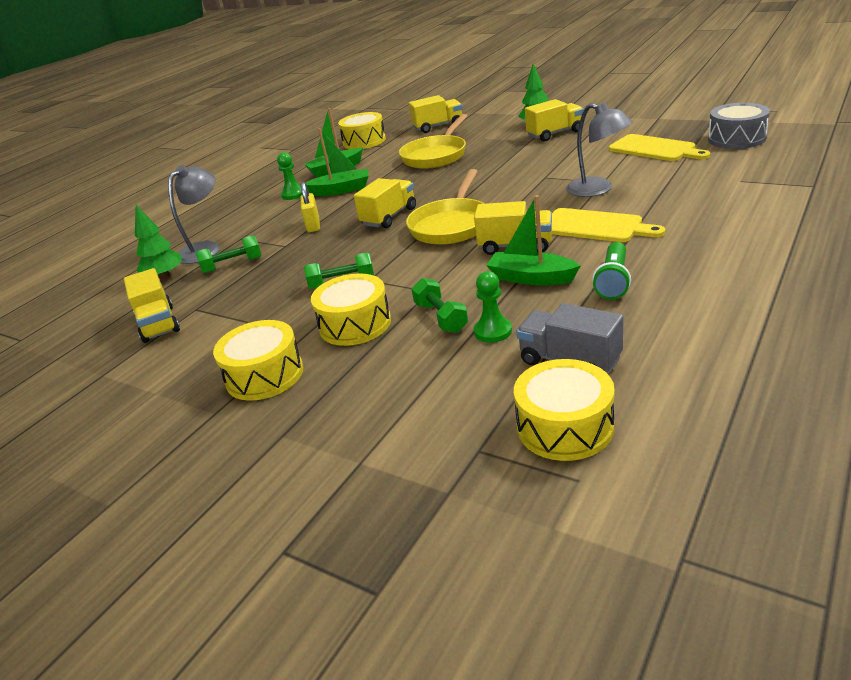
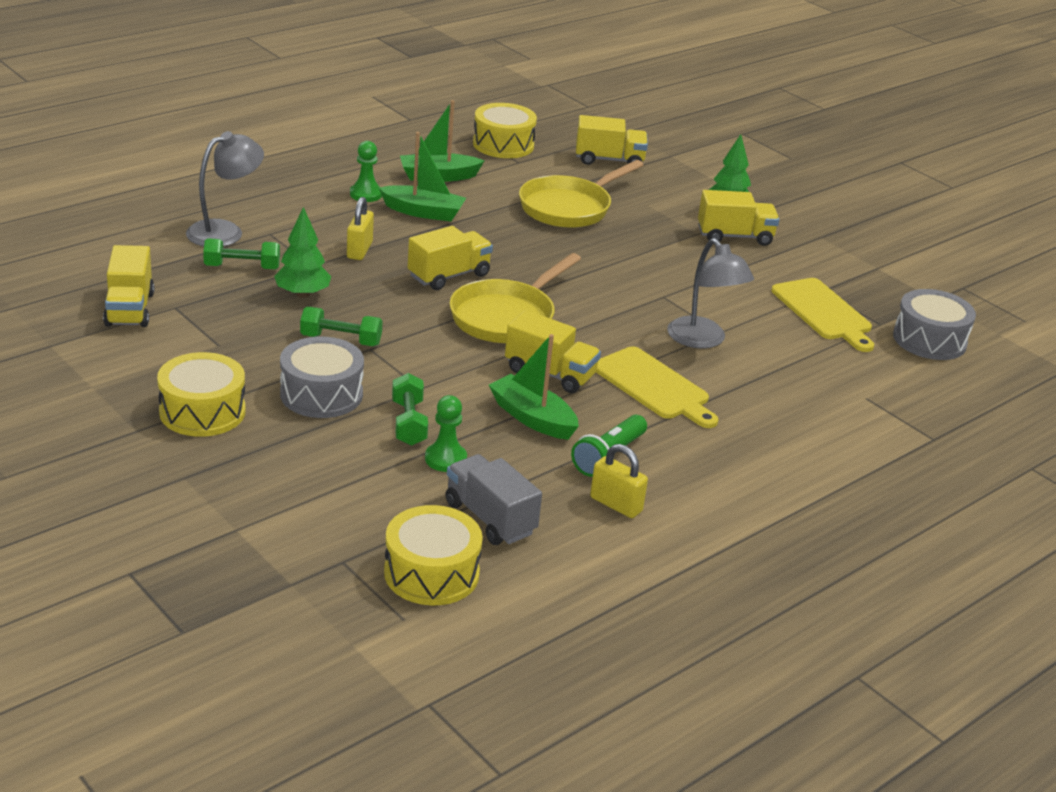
camera: 10 degrees right, 0 degrees up
green tree [135,205,182,279] -> green tree moved to [274,207,331,298]
yellow drum [311,274,391,346] -> grey drum [280,337,364,418]
none -> yellow padlock [590,444,648,518]

